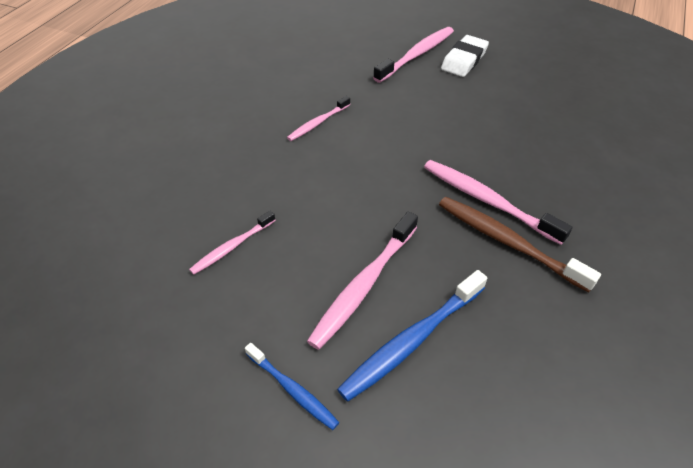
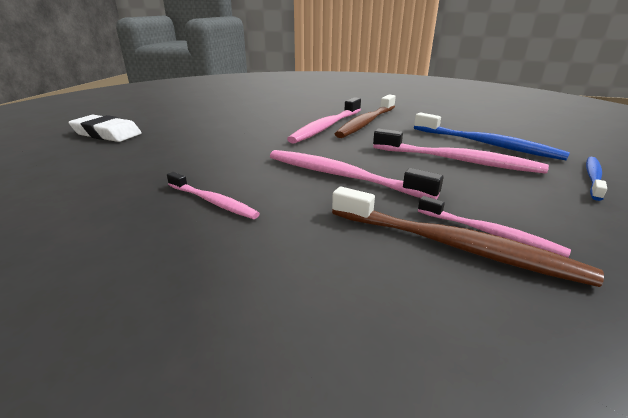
camera: 100 degrees left, 20 degrees down
pink toothbrush [373,27,454,83] -> pink toothbrush moved to [270,150,443,199]
none -> brown toothbrush [332,187,604,287]

